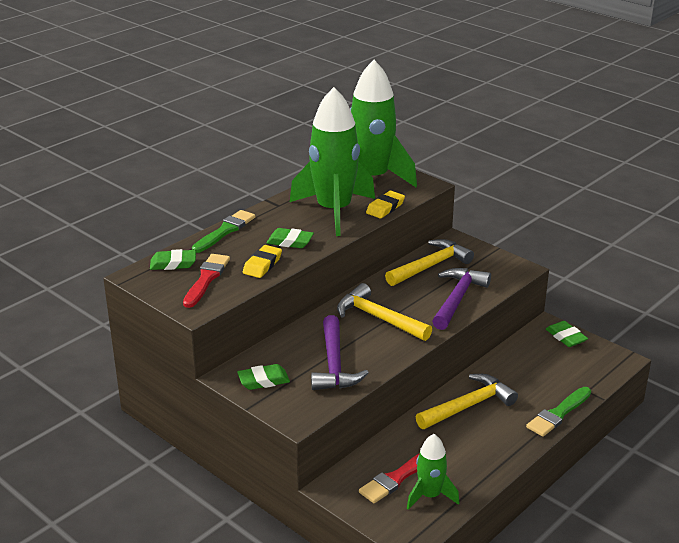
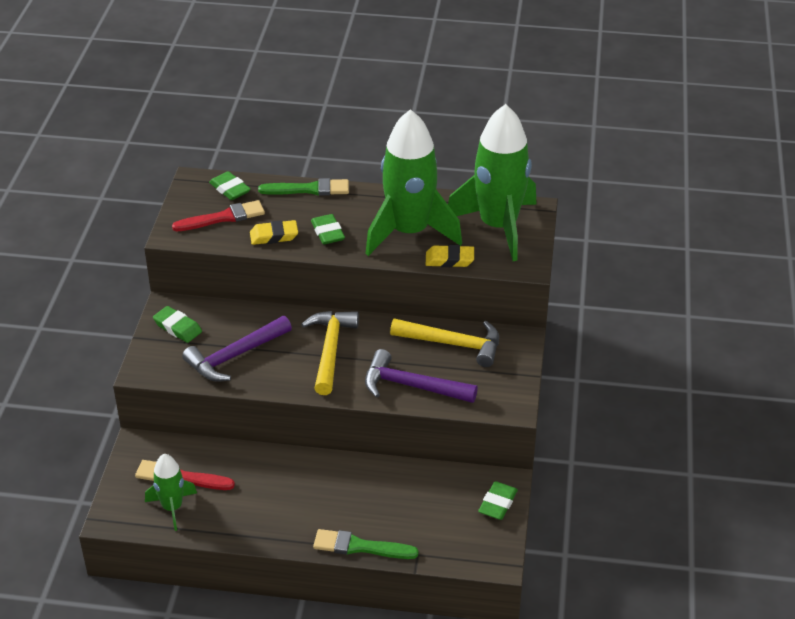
camera: 55 degrees right, 10 degrees up
yellow hammer [416,374,518,429] -> none
purple hammer [432,268,491,330] -> purple hammer turned 150 degrees counterclockwise [365,349,478,403]

